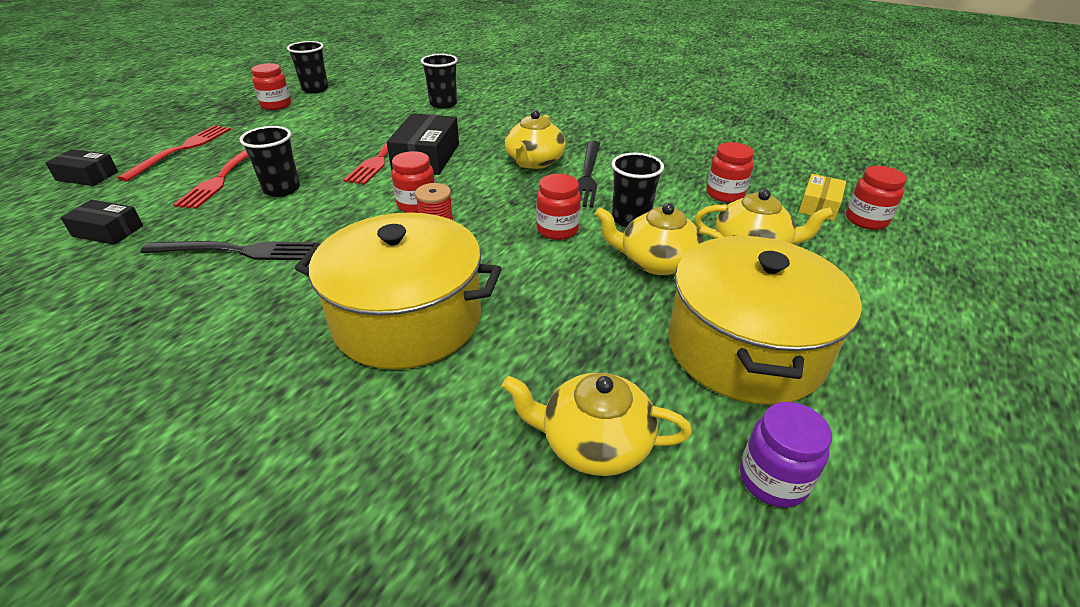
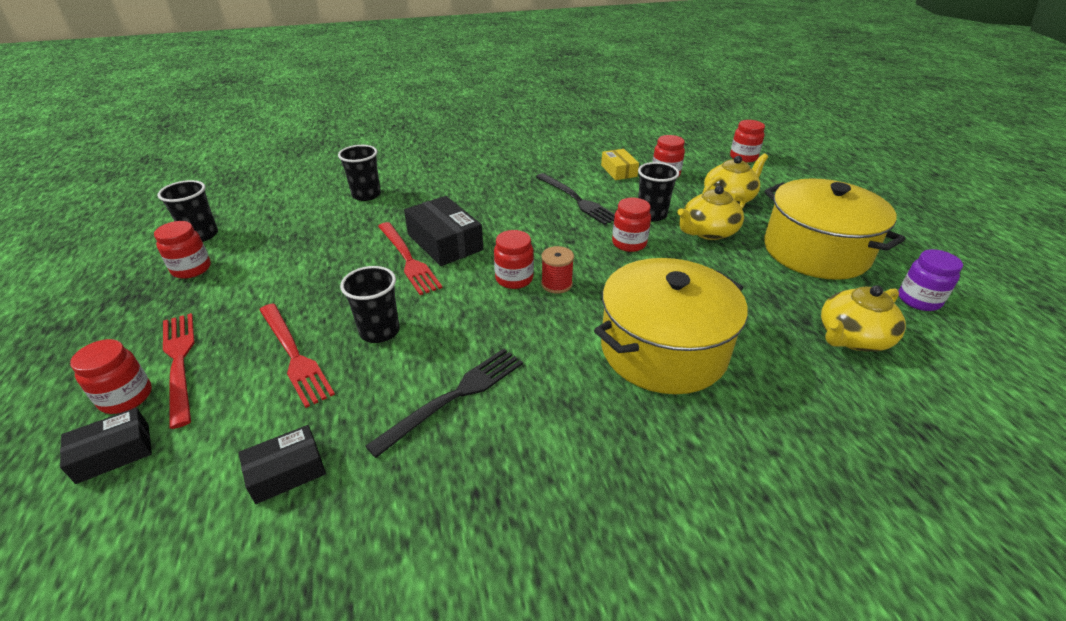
camera: 45 degrees left, 0 degrees up
yellow teapot [505,110,566,169] -> none
yellow box [799,174,846,221] -> yellow box moved to [601,149,639,180]
none -> red jar [70,339,152,414]

